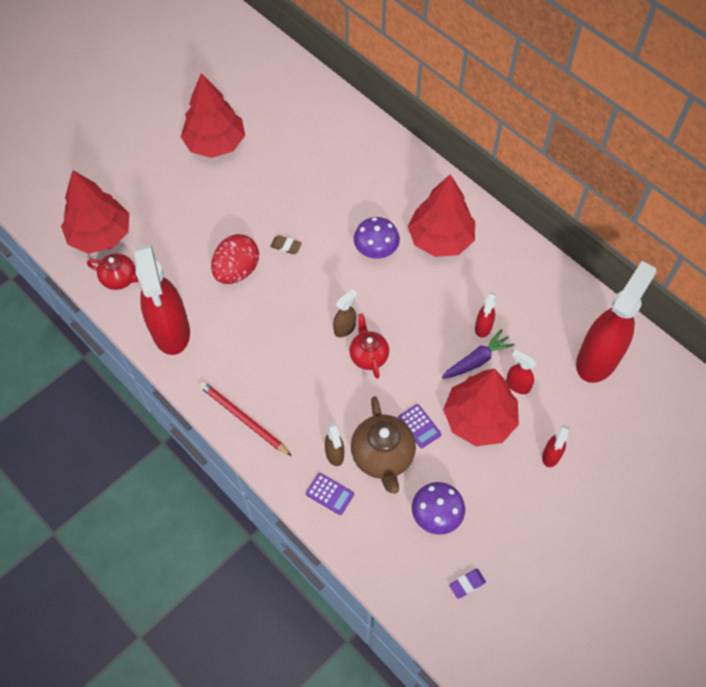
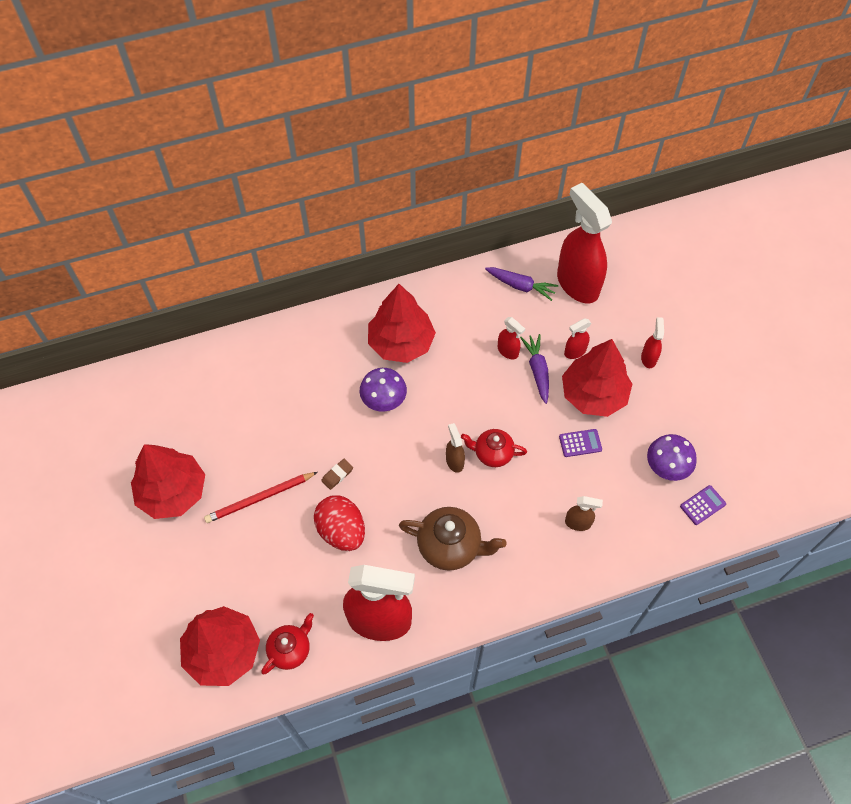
camera: 65 degrees left, 0 degrees up
red pencil [199,381,292,456] -> red pencil moved to [204,472,318,523]
purple calculator [306,473,354,515] -> purple calculator moved to [680,485,726,525]
brown teapot [351,396,416,494] -> brown teapot moved to [399,507,507,571]
purple eraser [449,569,486,599] -> none
red spray bottle [542,425,570,467] -> red spray bottle turned 135 degrees counterclockwise [641,317,664,368]
none -> purple carrot [485,267,558,301]

